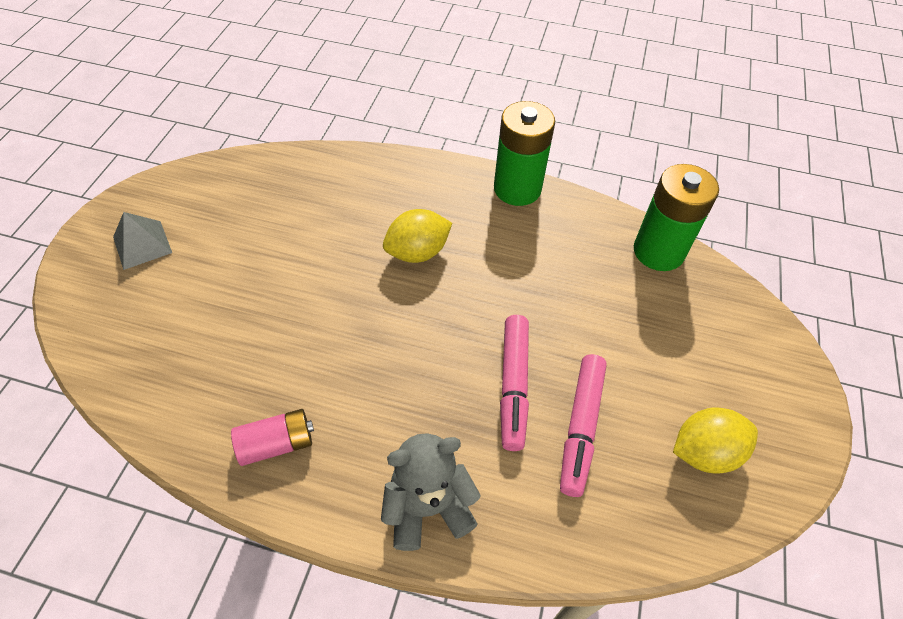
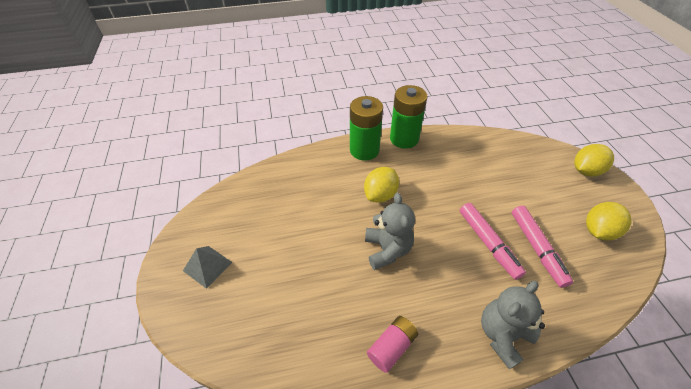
camera: 25 degrees left, 5 degrees down
green battery [634,164,719,271] -> green battery moved to [350,96,383,161]
none -> grey teddy bear [365,193,415,270]
none -> yellow lemon [574,144,614,176]

